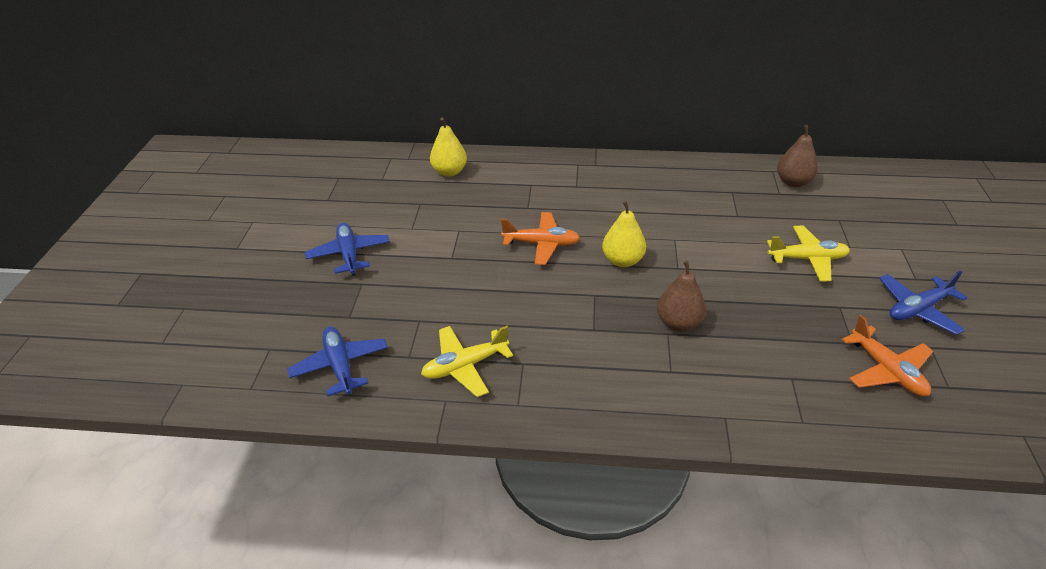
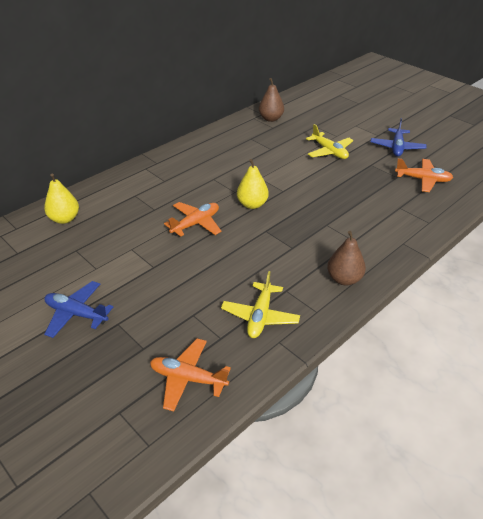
camera: 50 degrees left, 0 degrees up
blue plane [287,327,388,396] -> orange plane [150,338,231,412]
brown pear [657,261,706,331] -> brown pear moved to [327,231,366,286]
yellow plane [767,226,850,282] -> yellow plane turned 105 degrees clockwise [306,124,353,159]

